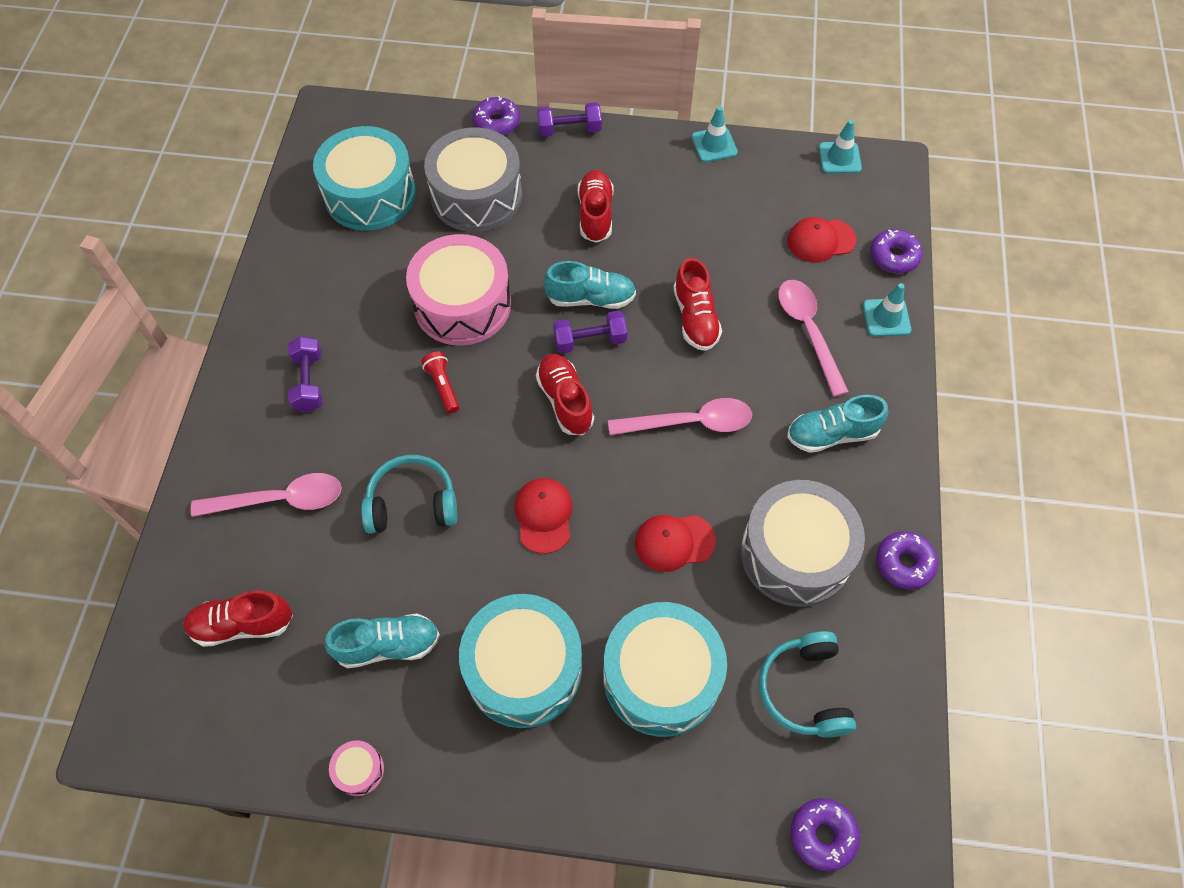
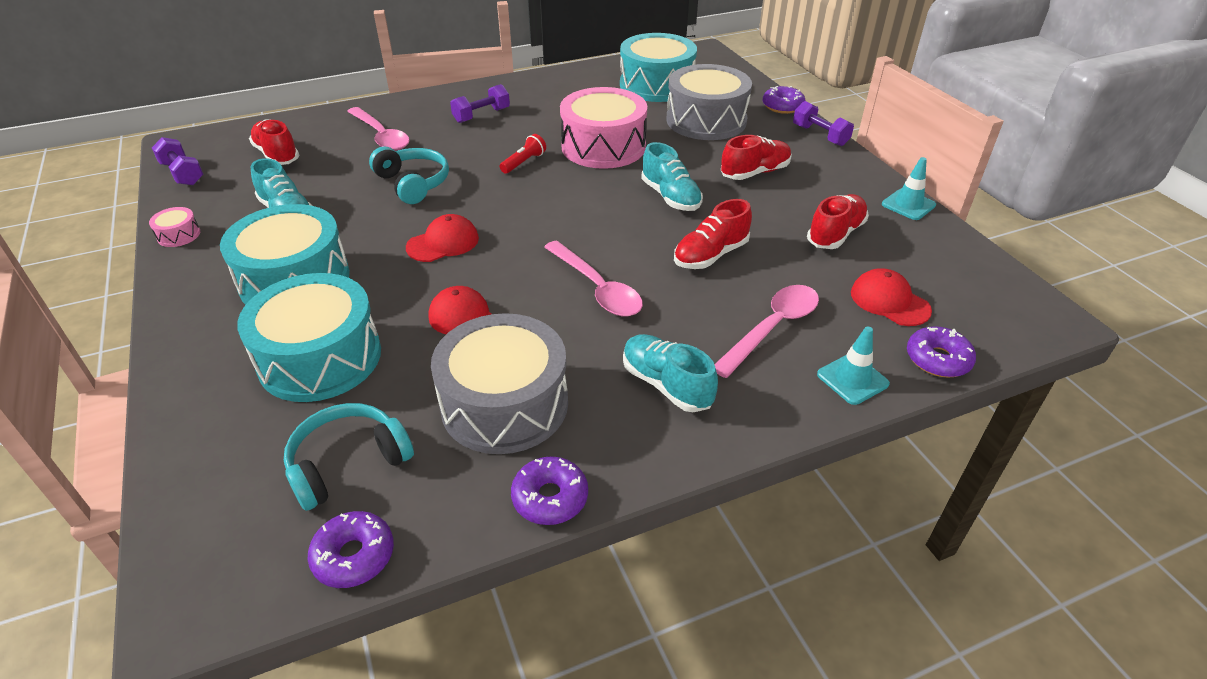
camera: 60 degrees right, 20 degrees down
red shoe [536,354,594,435] -> red shoe moved to [807,194,869,249]
purple dumbbell [553,311,627,354] -> purple dumbbell moved to [152,137,204,185]
purple donut [791,798,860,871] -> purple donut moved to [308,511,394,588]
turquoise traffic cone [819,120,862,173] -> none

